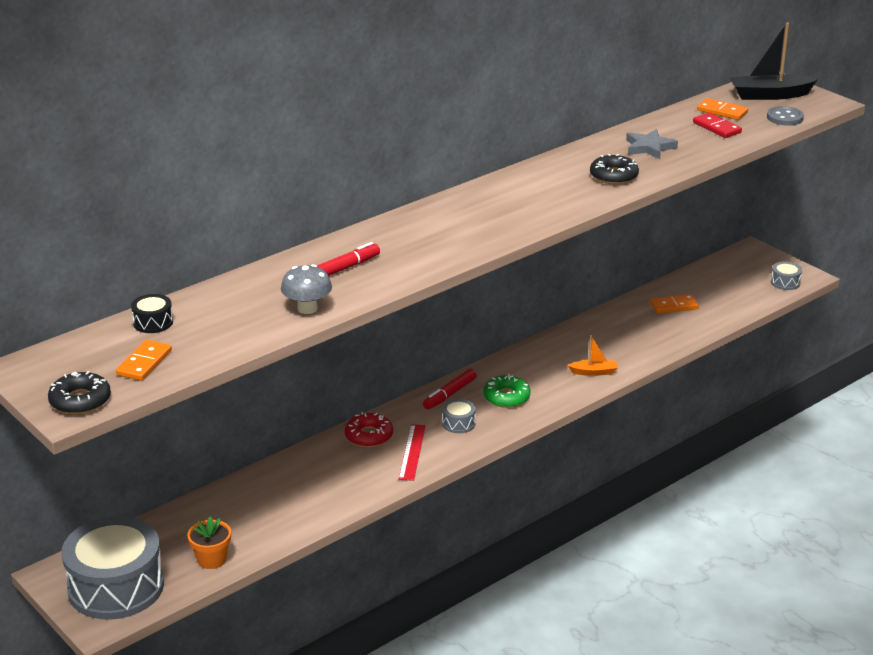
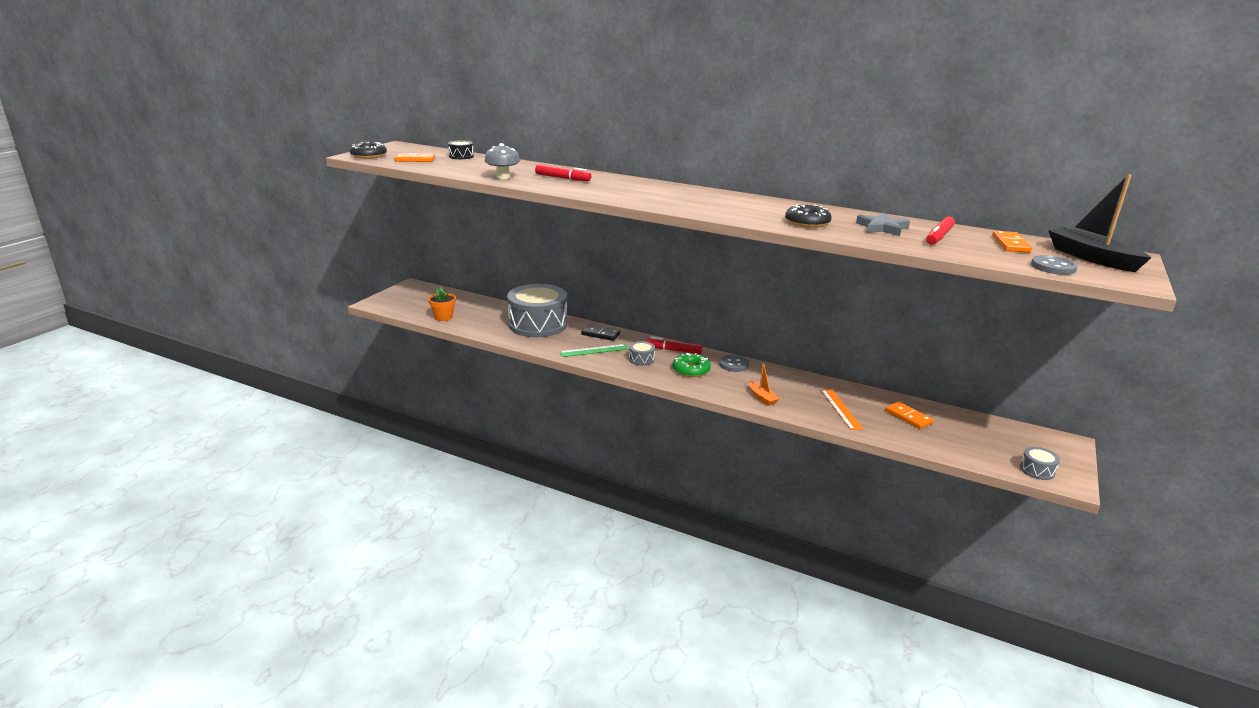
camera: 65 degrees right, 5 degrees down
grey drum [61,516,164,620] -> grey drum moved to [507,284,567,337]
red donut [344,412,393,447] -> black domino [581,325,620,341]
red ruler [399,424,426,481] -> green ruler [560,344,628,357]
red domino [693,112,742,138] -> none
none -> grey button [719,355,749,372]
none -> orange ruler [821,389,863,430]
none -> red marker [926,216,955,245]

